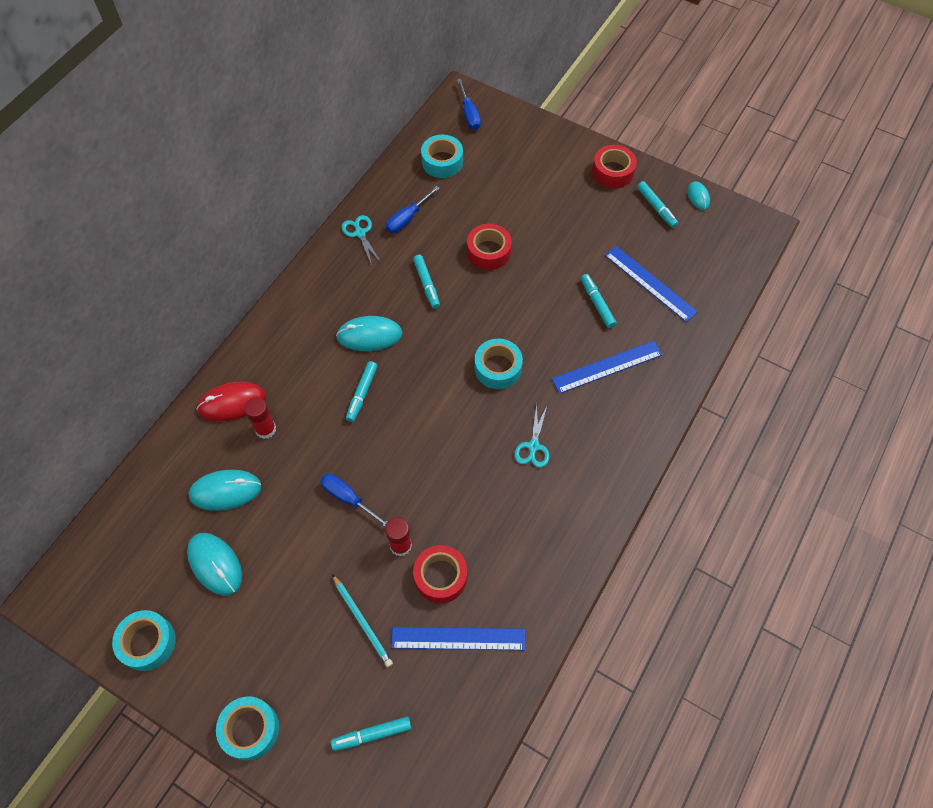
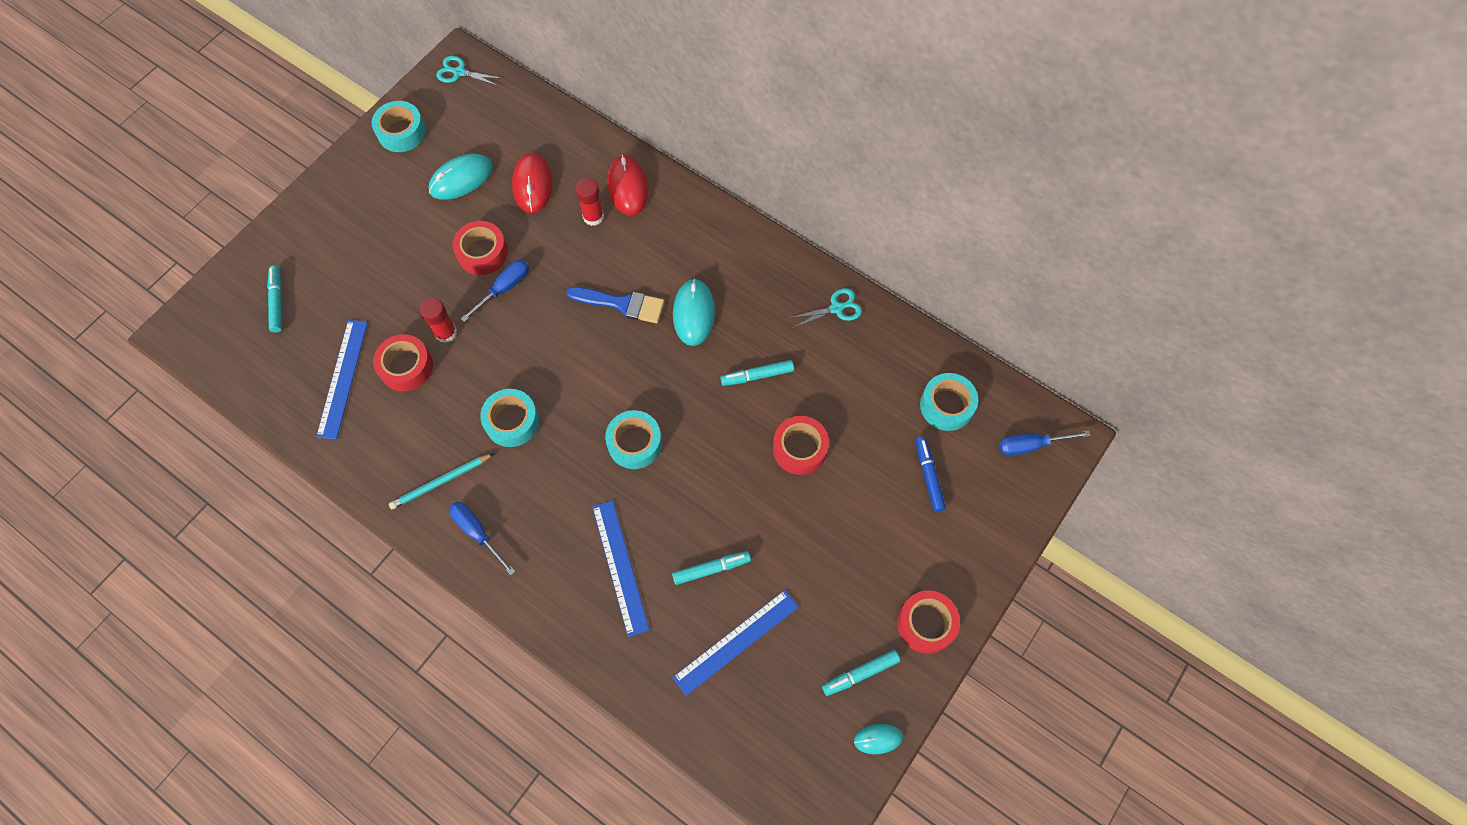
camera: 95 degrees right, 5 degrees up
turquoise mouse [189,470,261,511] -> red mouse [512,153,553,213]
turquoise tape [216,696,279,760] -> turquoise tape moved to [480,389,539,447]
turquoise pencil [332,574,393,667] -> turquoise pencil moved to [389,453,494,509]
turquoise marker [346,361,378,422] -> blue brush [566,287,664,323]
blue screwdriver [386,186,440,233] -> blue screwdriver moved to [449,502,515,575]
turquoise scissors [514,403,549,468] -> turquoise scissors moved to [436,56,504,86]
none -> red tape [452,221,508,275]
none -> blue marker [916,437,946,512]

